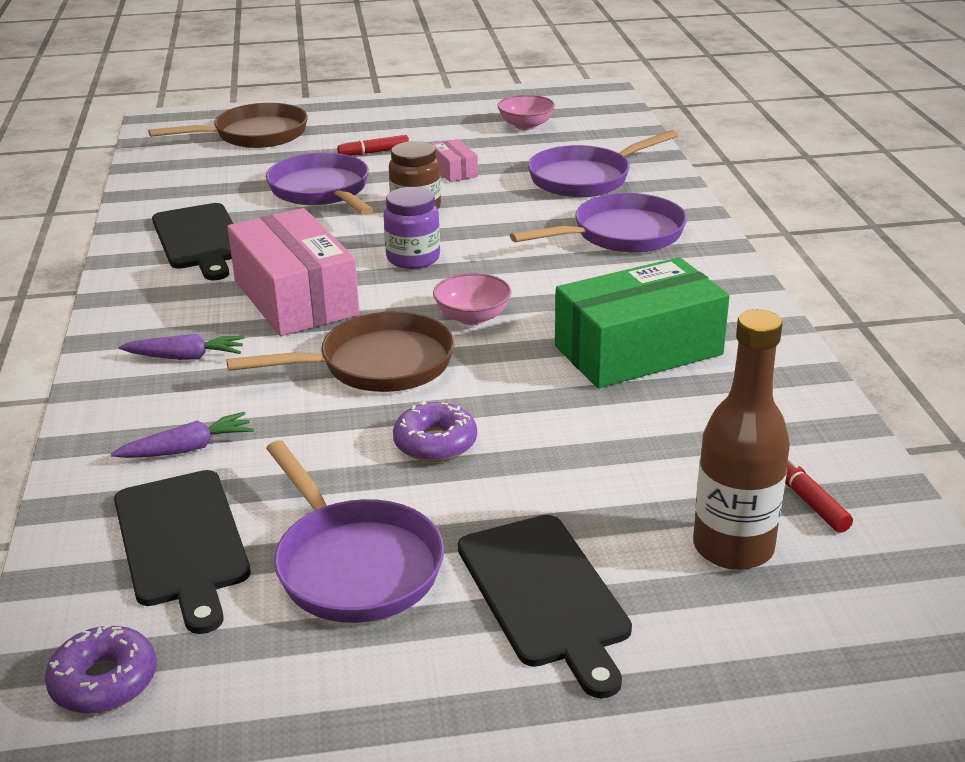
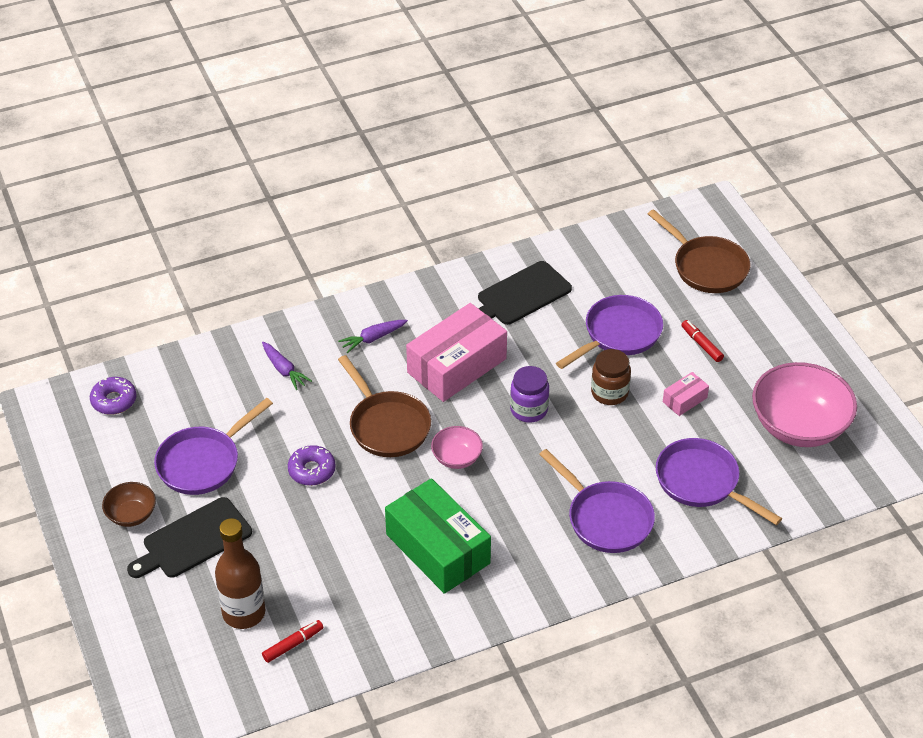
camera: 75 degrees right, 15 degrees up
black cutting board [114,470,251,634] -> none
purple carrot [119,334,245,360] -> purple carrot turned 75 degrees clockwise [338,320,408,353]
pink bowl [497,95,555,130] -> pink bowl [752,362,857,447], size x2.03
none -> brown bowl [102,482,156,527]

